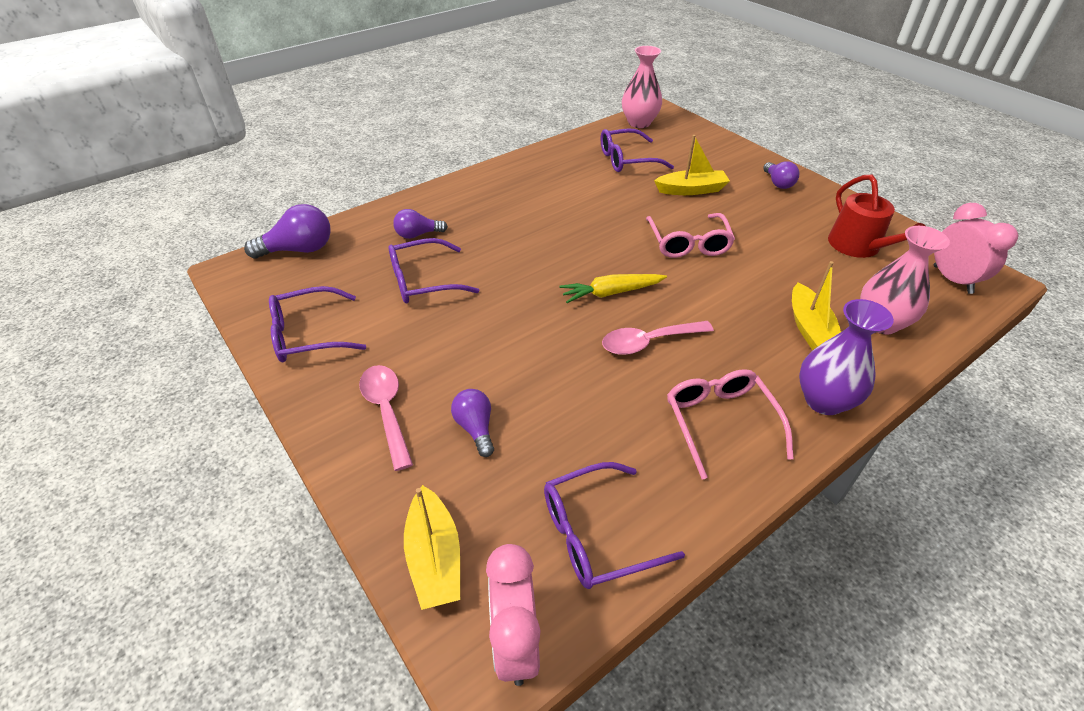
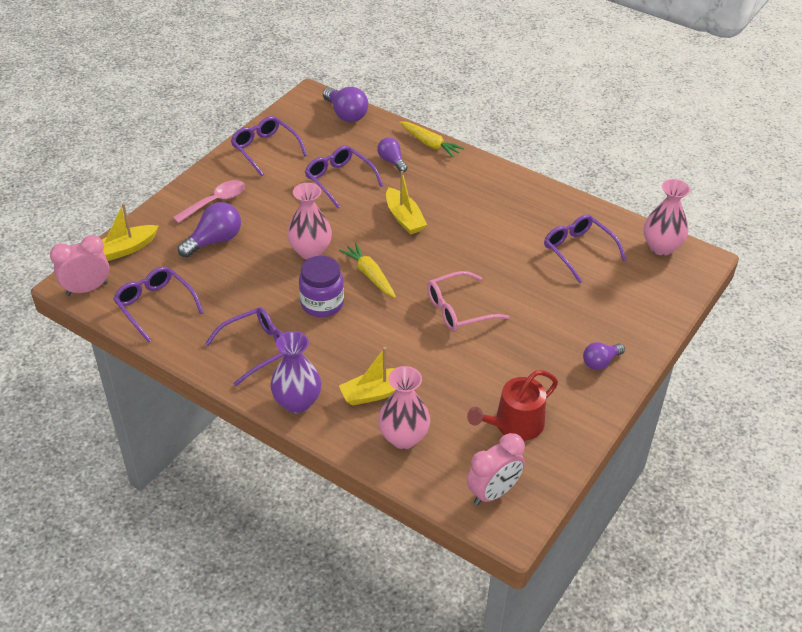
camera: 70 degrees right, 0 degrees up
purple light bulb [451,389,494,457] -> purple light bulb [178,202,241,258], size x1.57
pink spoon [602,321,714,355] -> purple jar [299,256,344,317]
yellow boat [654,135,730,195] -> yellow boat moved to [386,171,427,235]
pink glasses [667,369,794,480] -> purple glasses [205,308,285,386]
none -> pink vase [287,183,332,259]
none -> yellow carrot [399,121,464,157]

